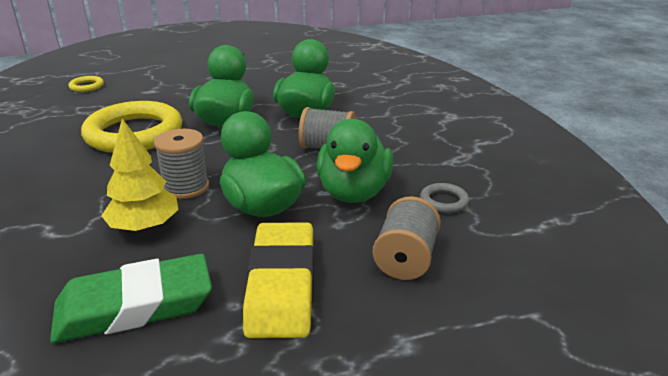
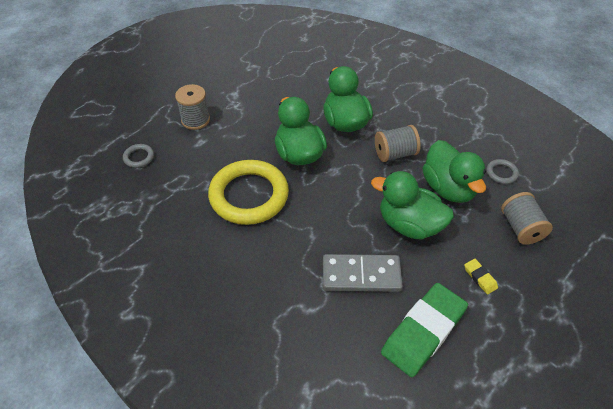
camera: 30 degrees left, 20 degrees up
yellow ring [68,76,104,92] -> grey ring [123,144,154,168]
yellow tree [101,118,179,232] -> grey domino [323,254,403,292]
grey spool [154,129,209,199] -> grey spool moved to [175,84,210,130]
yellow eraser [243,222,314,338] -> yellow eraser [464,259,498,295], size x0.41

